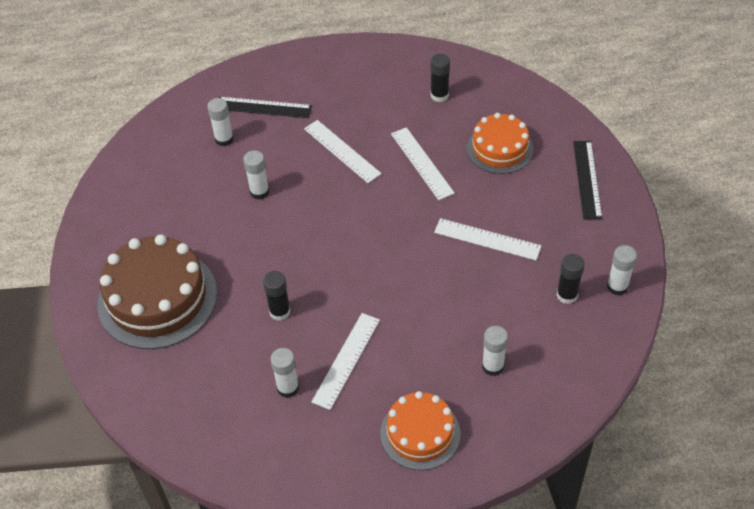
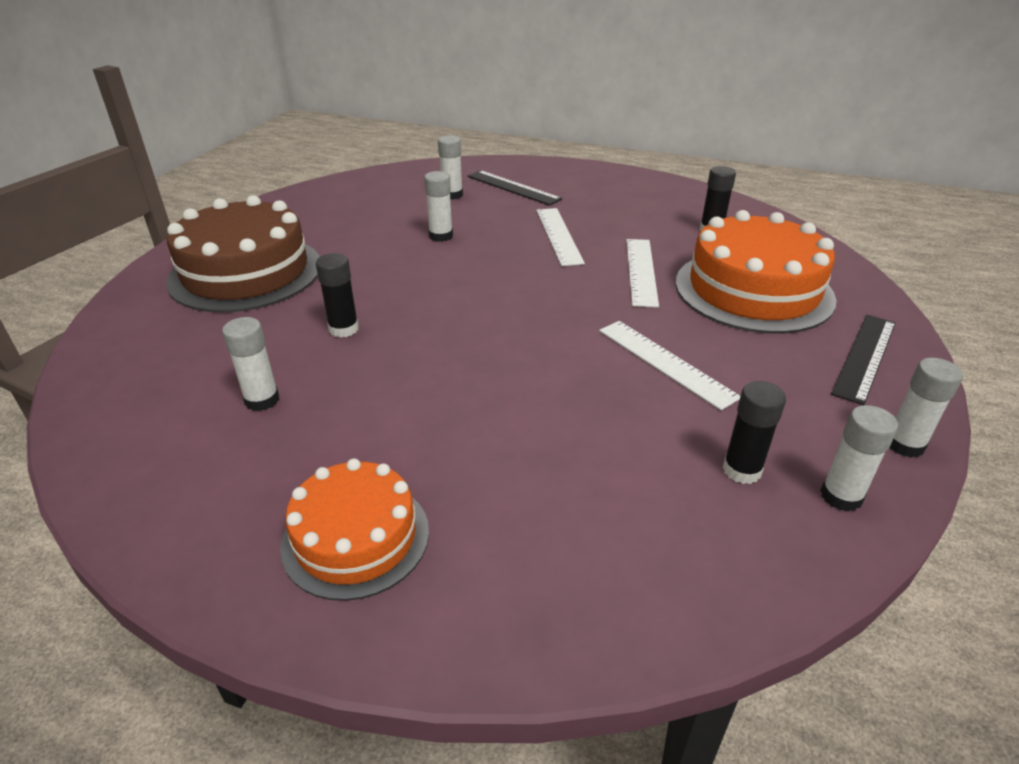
camera: 30 degrees right, 15 degrees down
white ruler [311,313,380,410] -> none
orange cake [467,113,534,174] -> orange cake [676,210,837,334], size x1.64
white glue stick [482,326,508,376] -> white glue stick moved to [889,358,963,458]

